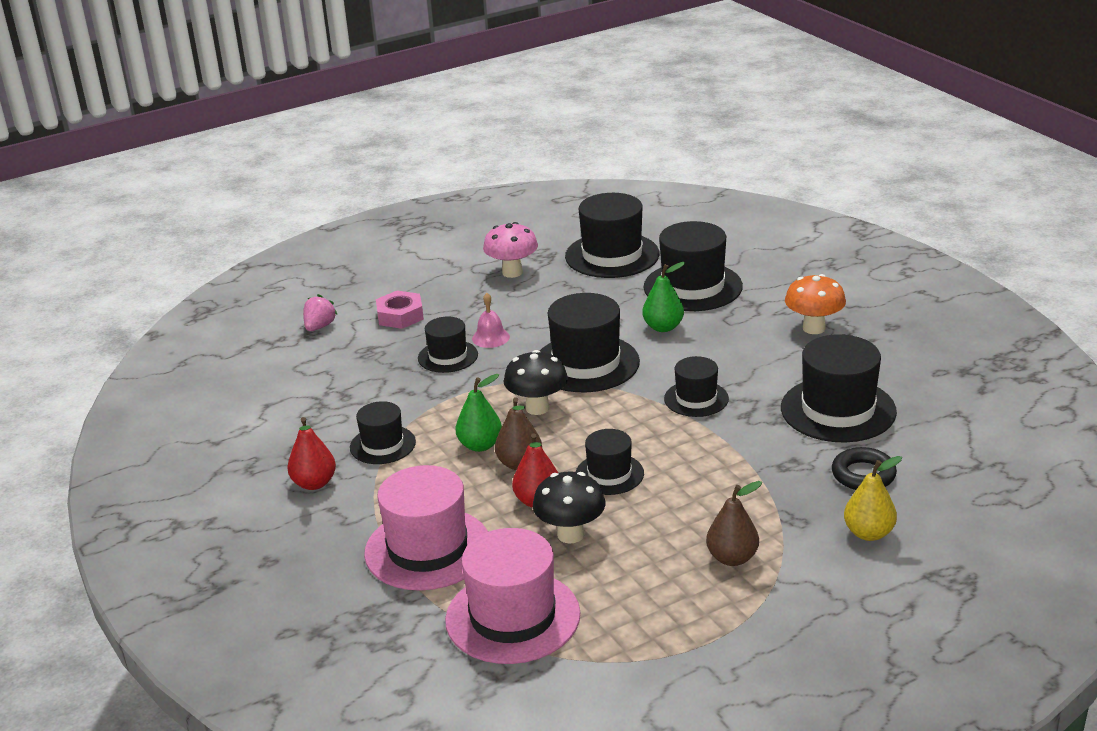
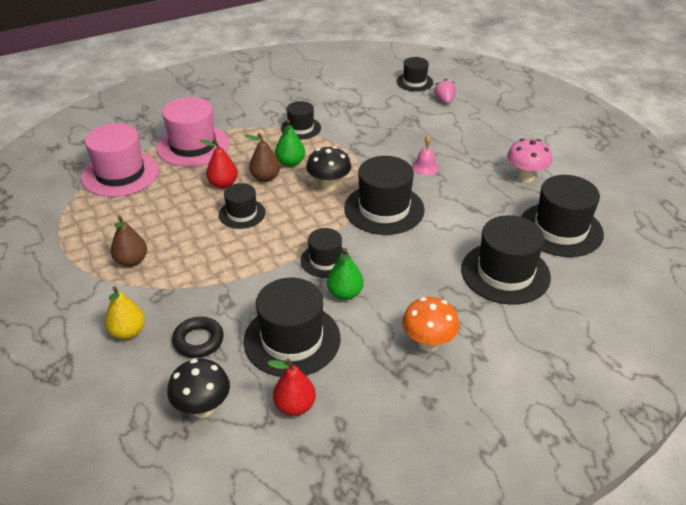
camera: 90 degrees right, 10 degrees up
red pear [287,417,336,490] -> red pear moved to [267,359,316,416]
pink strawberry [303,294,338,331] -> pink strawberry turned 120 degrees counterclockwise [434,79,456,104]
pink nut [376,291,424,329] -> none
black hat [418,317,478,373] -> black hat moved to [396,57,433,92]
black mushroom [533,472,605,544] -> black mushroom moved to [167,359,230,418]
green pear [642,262,685,332] -> green pear moved to [327,248,364,300]

